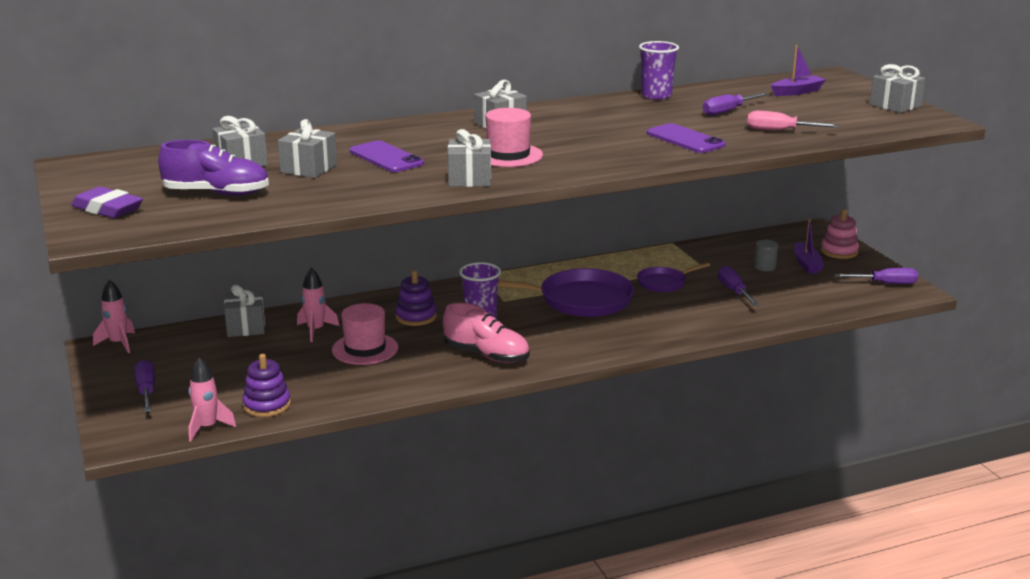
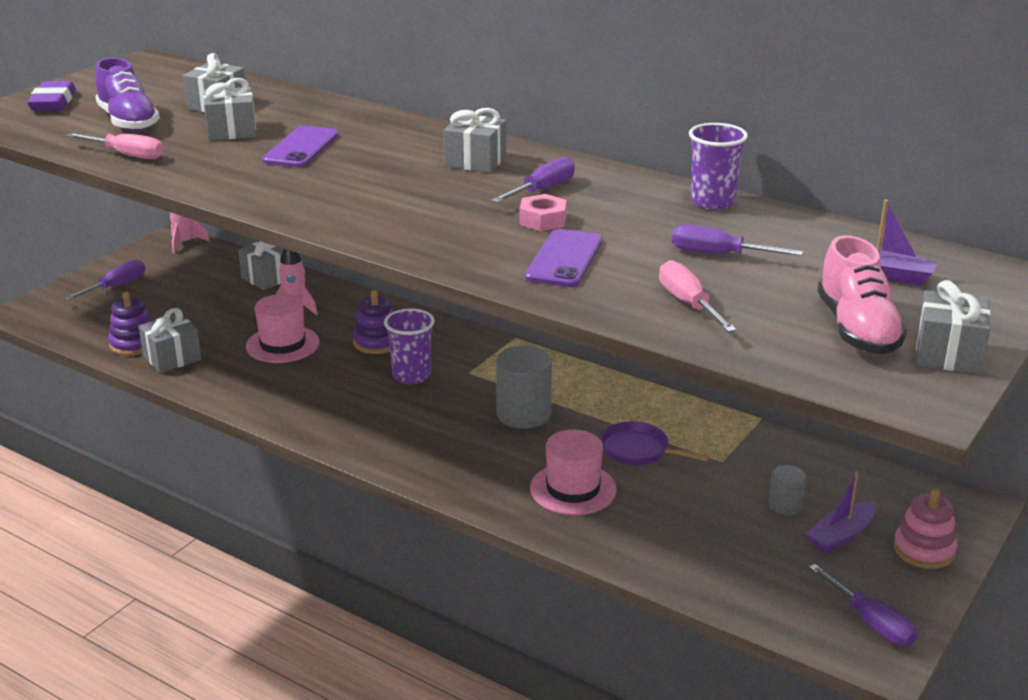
camera: 55 degrees right, 5 degrees up
pink rocket [189,357,236,442] -> none
pink shoe [443,303,530,363] -> pink shoe moved to [817,235,907,354]
grey gift [448,129,491,187] -> grey gift moved to [138,308,202,373]
pink hat [485,108,543,167] -> pink hat moved to [530,429,617,515]
purple pan [498,268,634,317] -> grey cylinder [496,346,552,429]
purple screwdriver [718,266,759,306] -> purple screwdriver moved to [491,157,575,203]
none -> pink screwdriver [66,133,163,160]
none -> pink nut [519,194,567,231]

